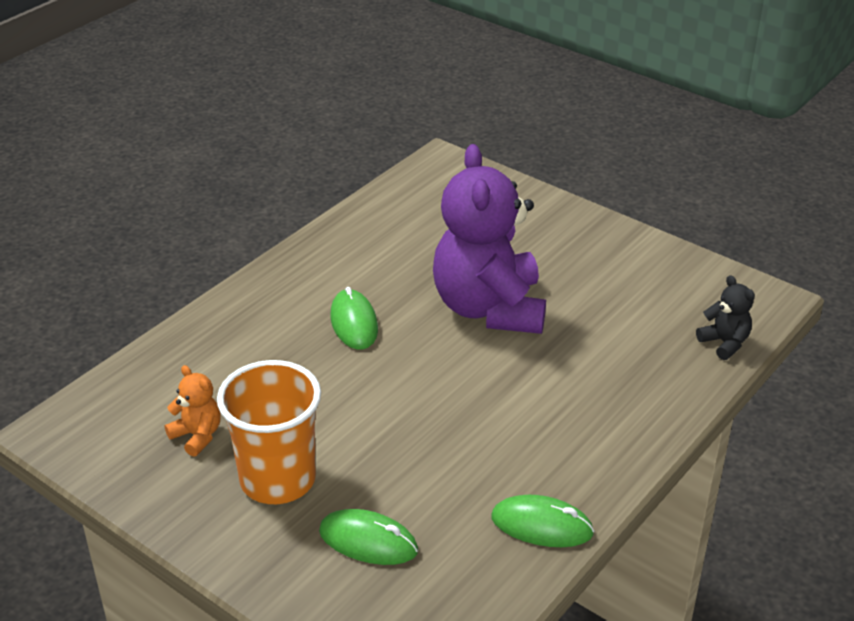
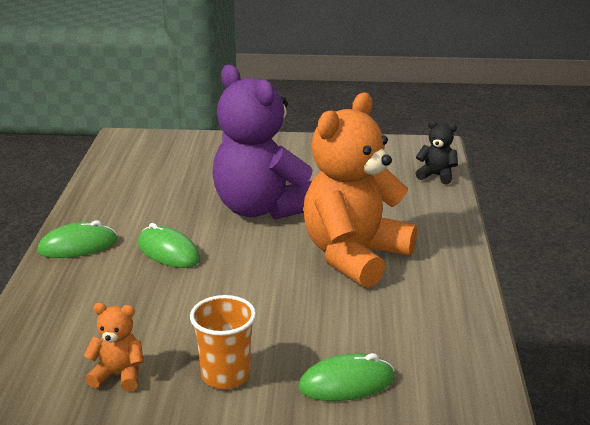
camera: 35 degrees left, 10 degrees down
orange cup [217,360,321,504] -> orange cup [190,295,256,389], size x0.66
green mouse [491,495,594,547] -> green mouse moved to [37,220,118,258]
none -> orange teddy bear [303,93,417,288]

